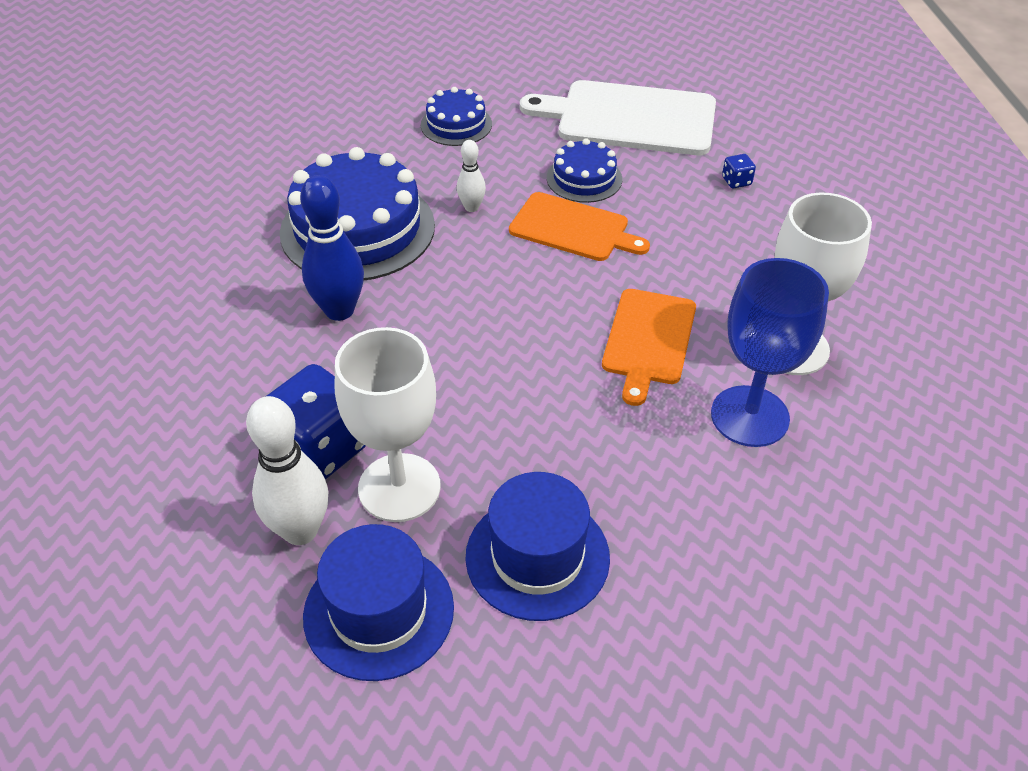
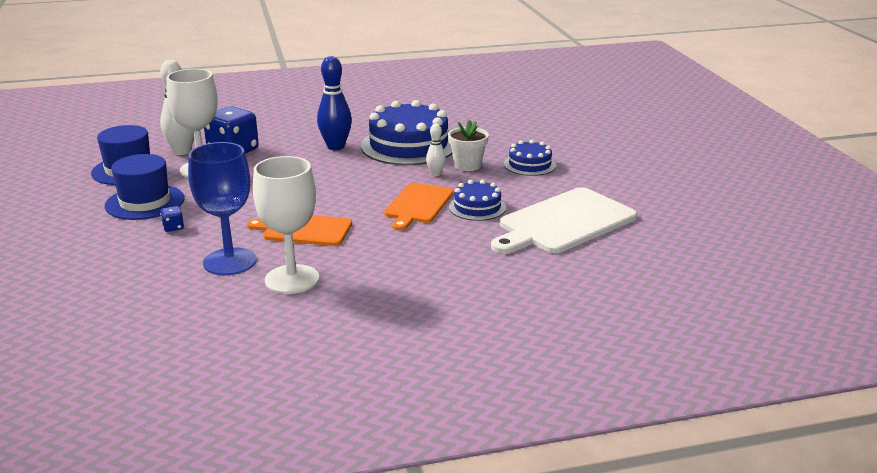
camera: 85 degrees right, 20 degrees down
white cutting board [520,80,716,155] -> white cutting board turned 135 degrees counterclockwise [491,187,637,254]
blue dice [722,154,756,189] -> blue dice moved to [160,206,184,232]
none -> white flower pot [448,120,489,171]

